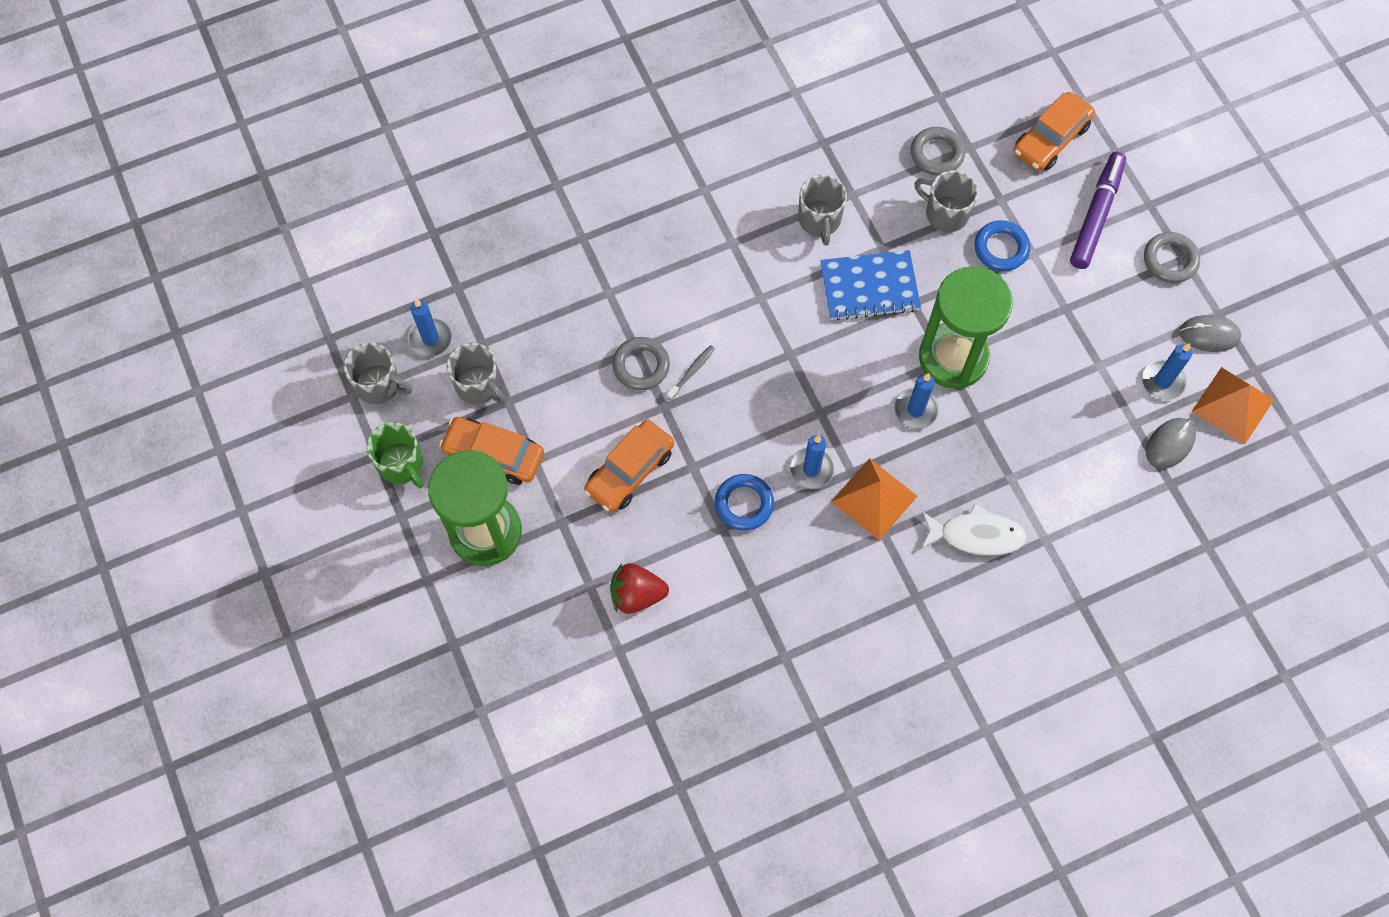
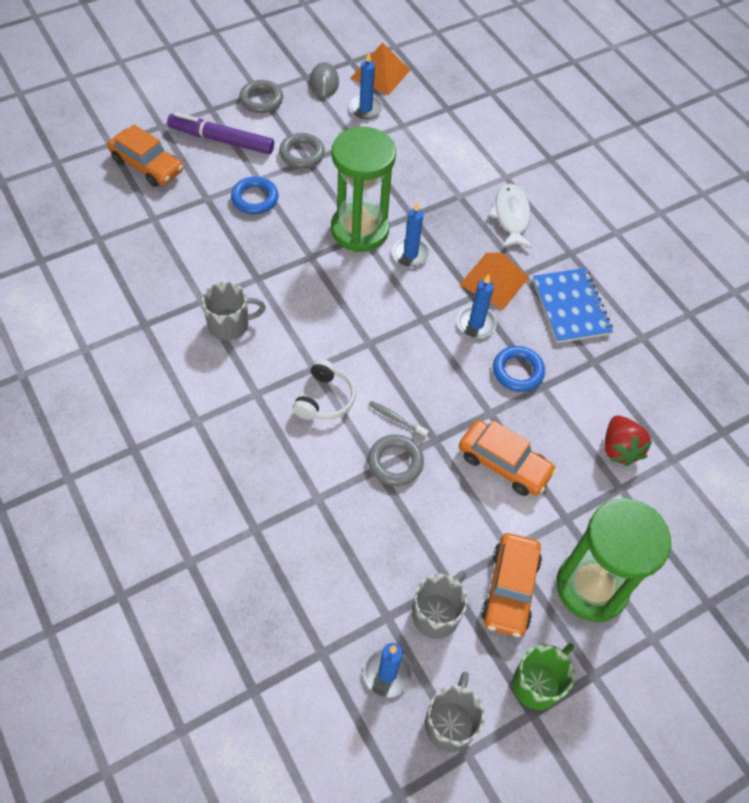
camera: 100 degrees left, 10 degrees down
blue notebook [820,250,921,321] -> blue notebook moved to [533,268,613,343]
grey ring [911,127,965,176] -> grey ring moved to [279,133,325,169]
grey mug [914,170,978,232] -> none
grey mouse [1146,418,1196,469] -> none
none -> white headphones [293,359,356,420]

